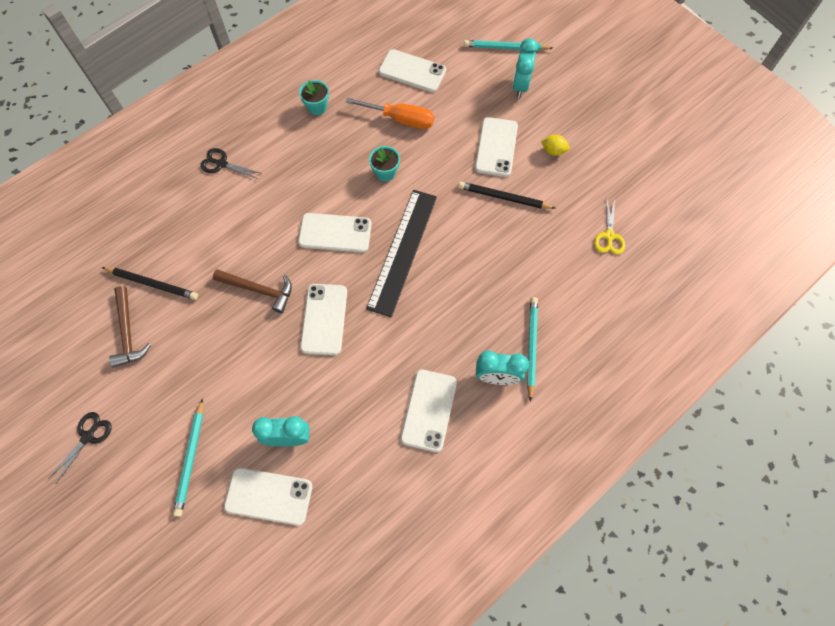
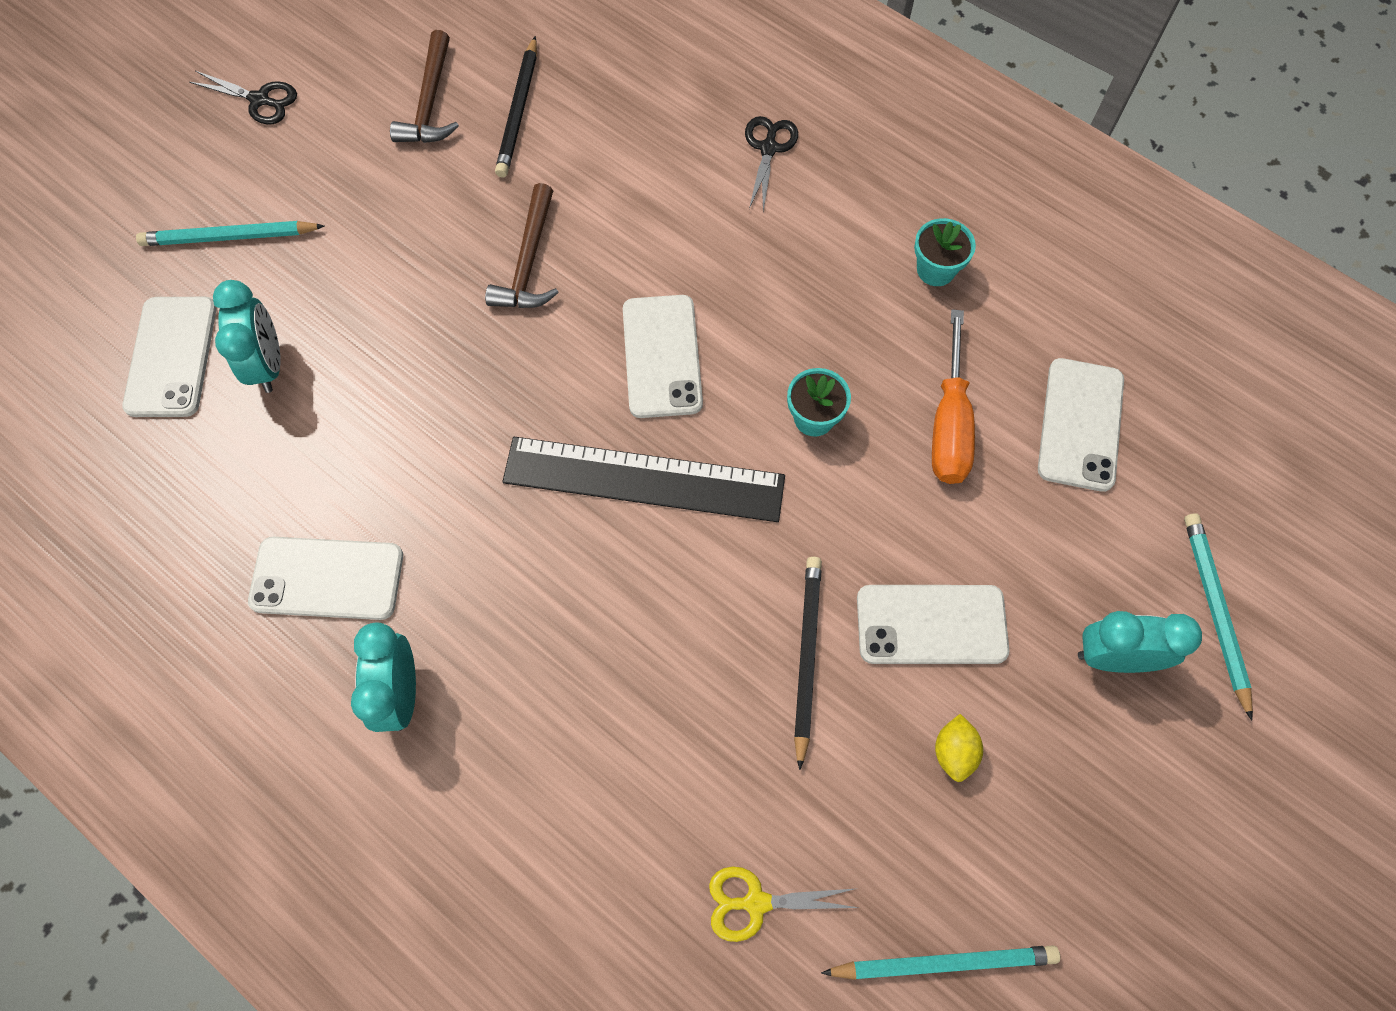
camera: 80 degrees right, 0 degrees up
brown hammer [109,286,151,368] -> brown hammer turned 60 degrees counterclockwise [390,30,459,143]
white phone [300,284,347,355] -> none
turquoise pencil [527,297,538,402] -> turquoise pencil moved to [821,945,1060,980]

